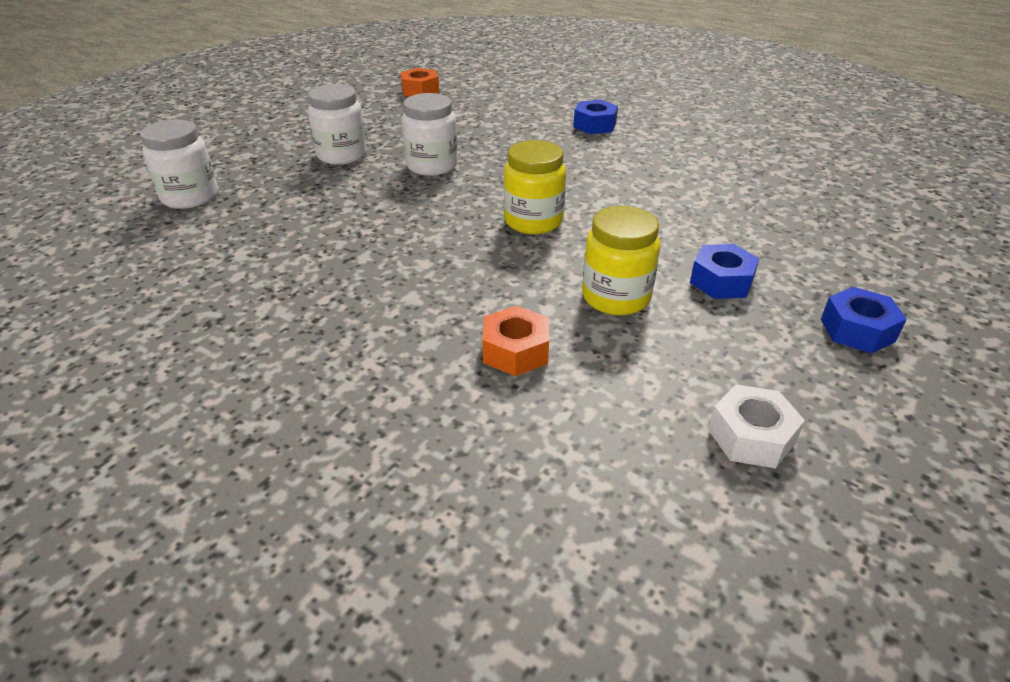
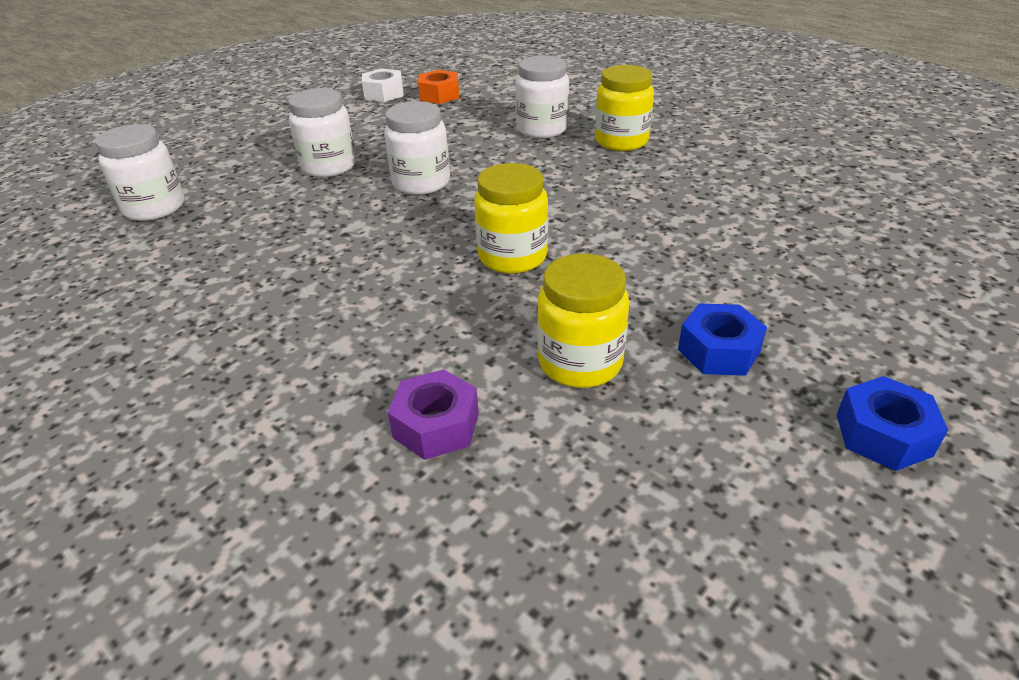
camera: 10 degrees right, 0 degrees up
orange nut [482,306,549,376] -> purple nut [388,369,479,460]
blue nut [573,100,618,134] -> yellow jar [595,65,654,151]
white nut [708,384,805,469] -> white nut moved to [362,68,404,102]
none -> white jar [515,55,569,138]

